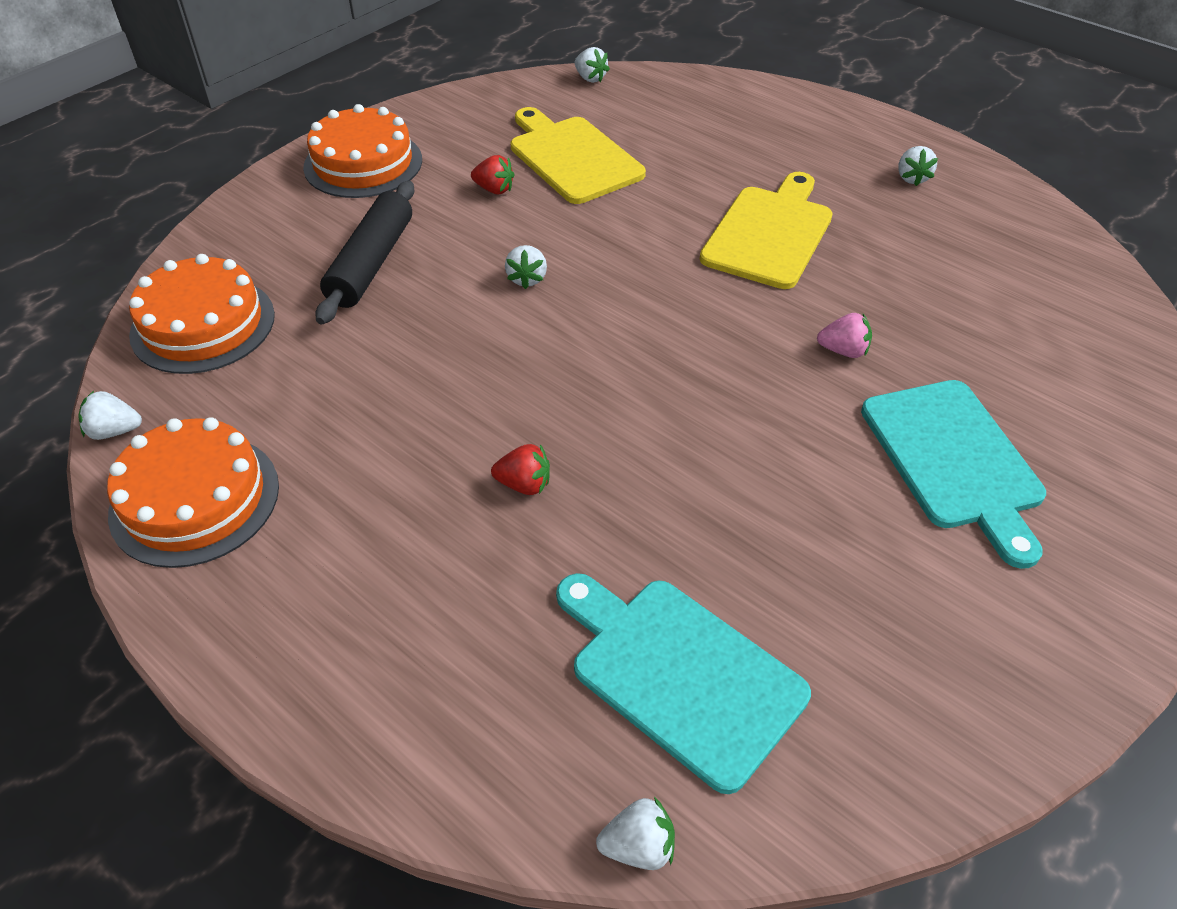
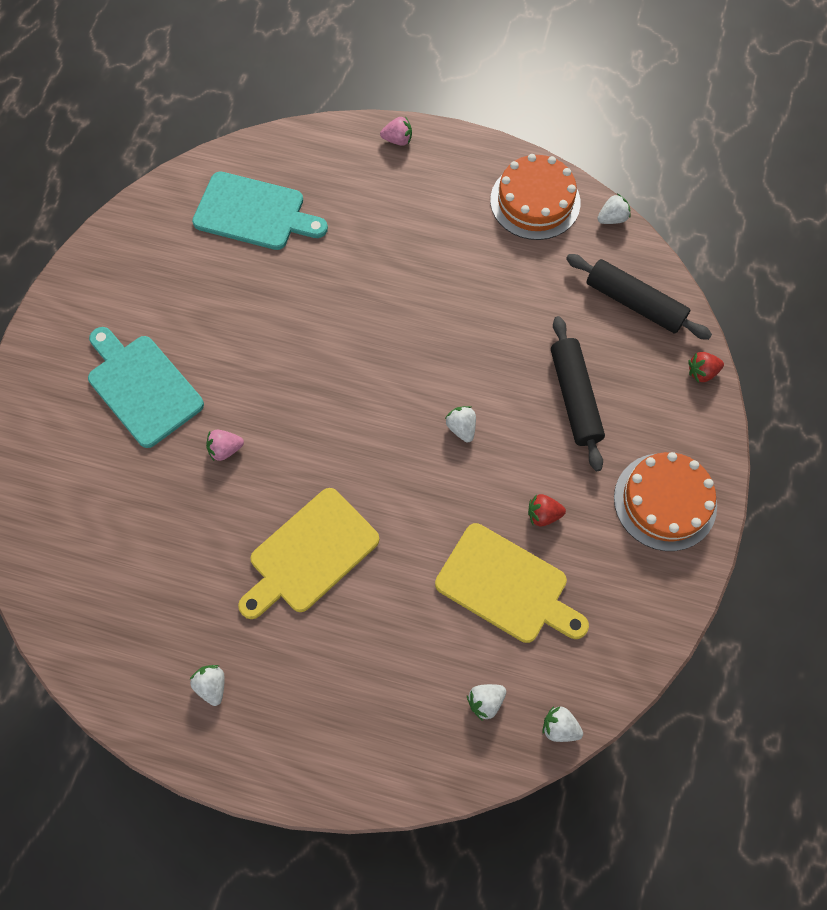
camera: 155 degrees right, 20 degrees up
orange cake [129,254,275,374] -> black rolling pin [566,254,712,340]
red strawberry [491,444,550,495] -> red strawberry moved to [688,352,724,383]
white strawberry [596,797,675,870] -> white strawberry moved to [467,684,506,721]
yellow cutting board [700,172,833,289] -> yellow cutting board turned 45 degrees clockwise [238,488,379,619]
none -> pink strawberry [380,116,412,146]

